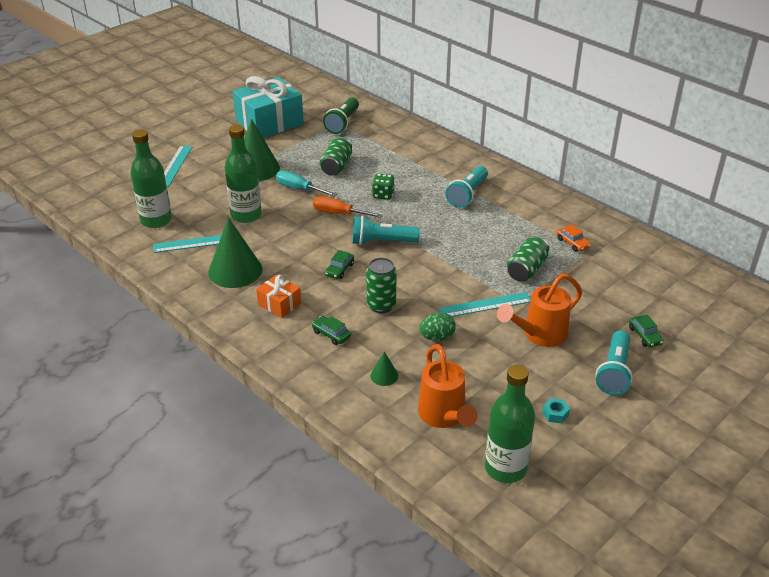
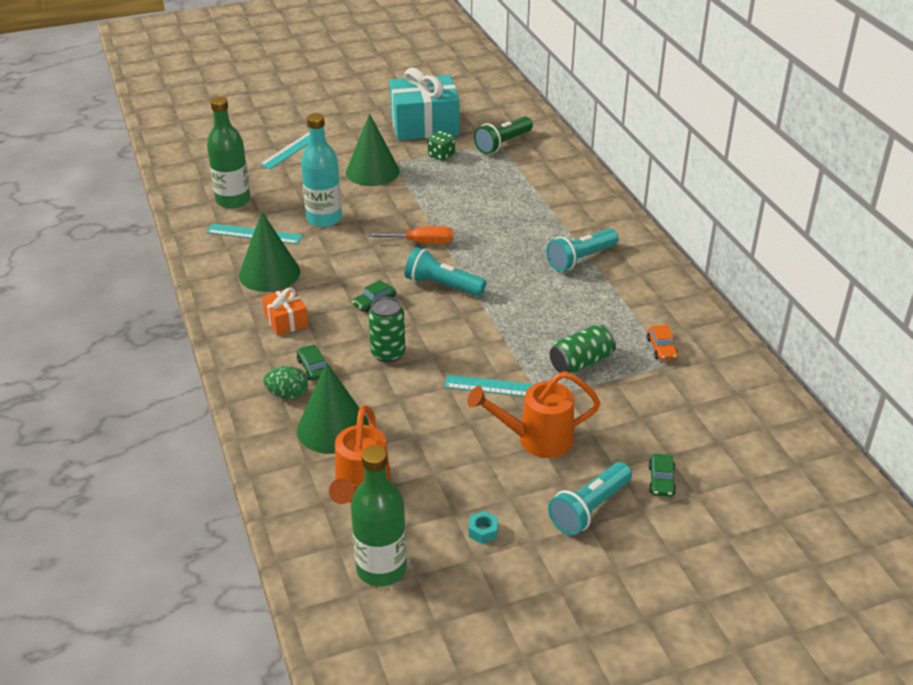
camera: 25 degrees right, 0 degrees up
green bottle [225,125,262,223] -> turquoise bottle [301,113,342,227]
turquoise screwdriver [276,170,337,197] -> none
orange screwdriver [313,196,383,218] -> orange screwdriver turned 135 degrees clockwise [367,226,453,244]
green can [320,137,352,176] -> none
green cone [371,351,398,386] -> green cone [297,362,369,454], size x2.21
green dice [372,173,395,200] -> green dice moved to [428,131,455,161]
green egg [419,313,456,341] -> green egg moved to [264,366,308,399]

